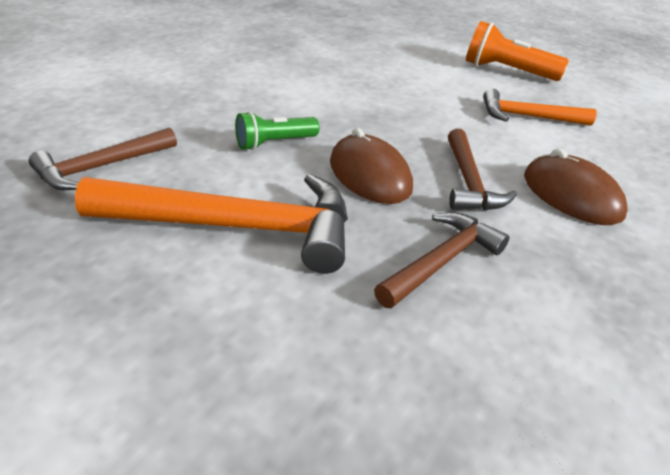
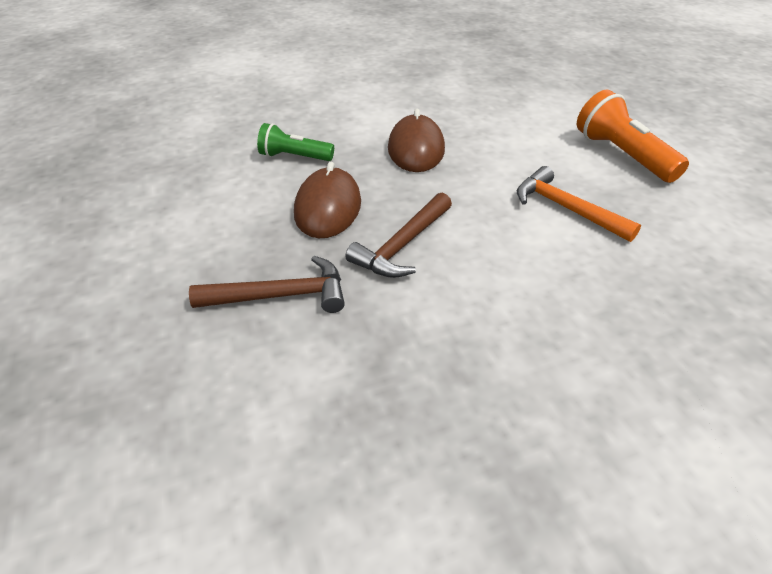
camera: 40 degrees right, 5 degrees up
brown hammer [29,128,177,190] -> none
orange hammer [75,174,348,274] -> none
brown mouse [524,149,628,225] -> brown mouse moved to [388,109,445,172]

